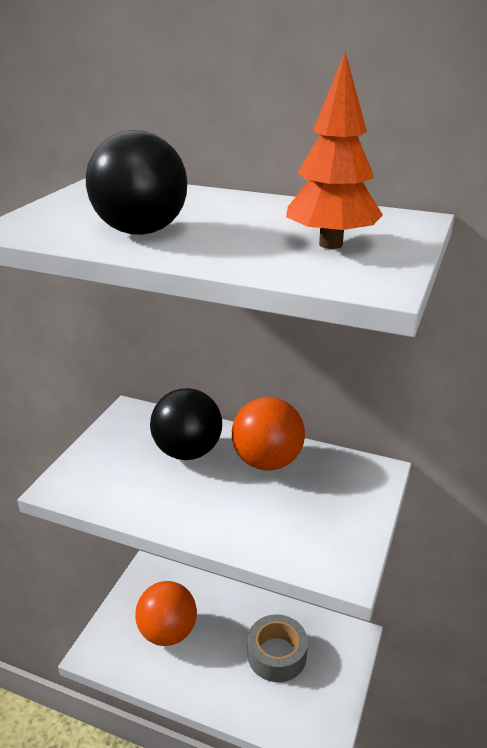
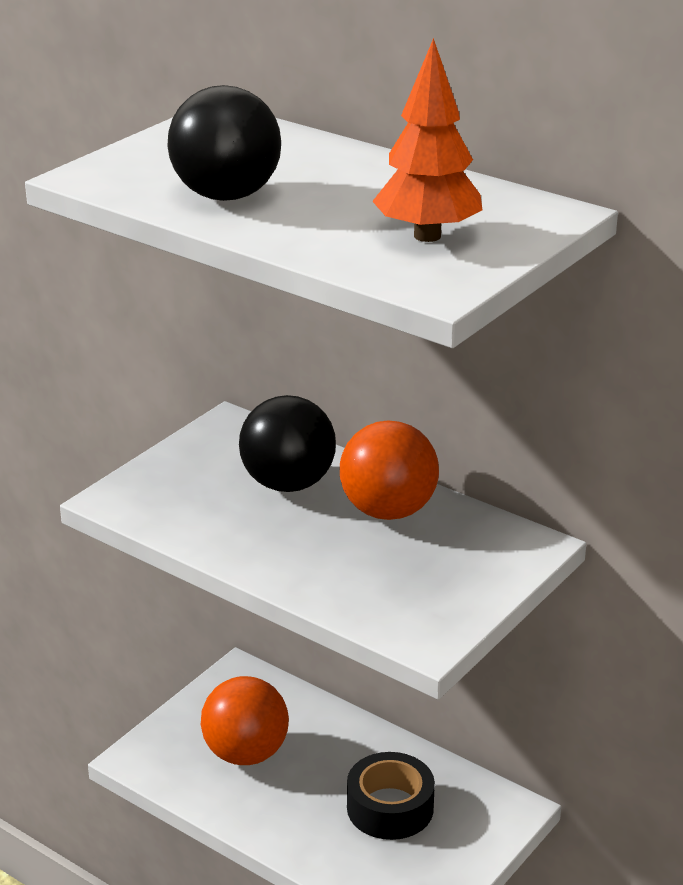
camera: 15 degrees right, 0 degrees up
grey tape [247,614,308,682] -> black tape [347,752,435,840]

